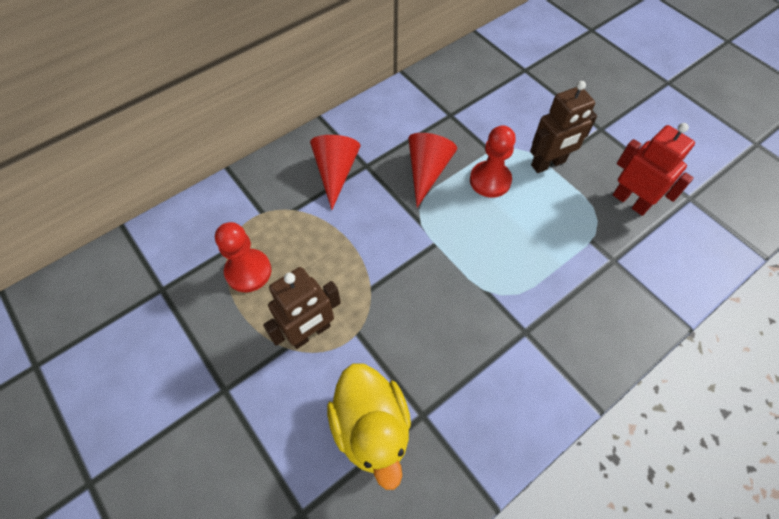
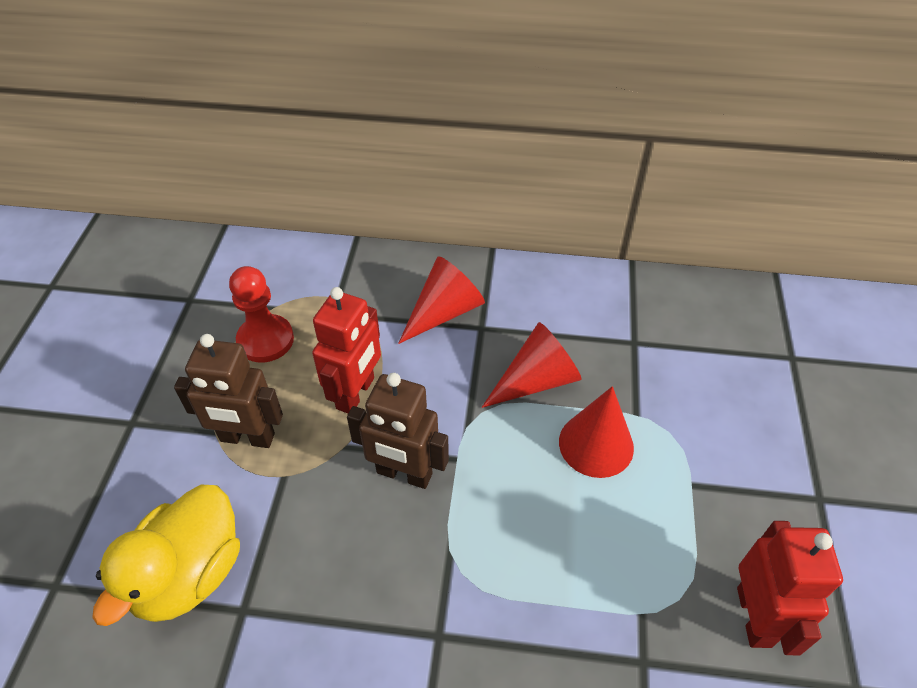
camera: 45 degrees right, 10 degrees down
red pawn [470,125,516,198] -> red cone [559,386,634,478]
brown robot [530,81,597,173] -> brown robot moved to [347,373,449,489]
none -> red robot [312,287,381,413]

